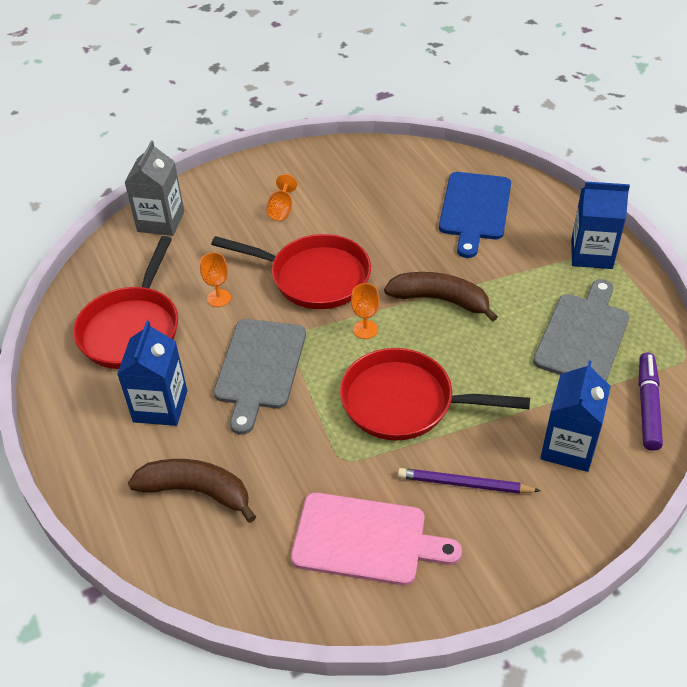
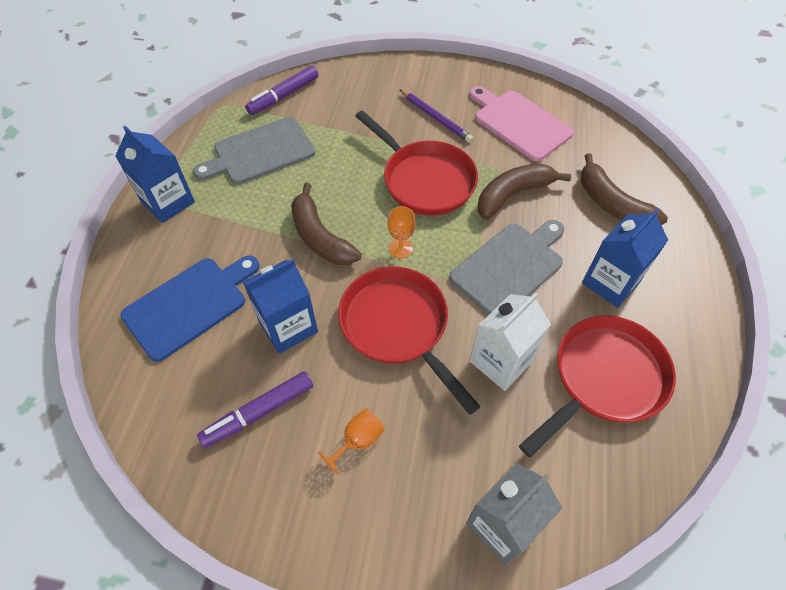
camera: 145 degrees left, 10 degrees up
orange goblet [200,252,231,307] -> white carton [470,293,551,391]
blue carton [540,360,611,472] -> blue carton moved to [243,259,318,354]
none -> purple marker [197,371,313,448]
none -> brown banana [478,163,571,219]

